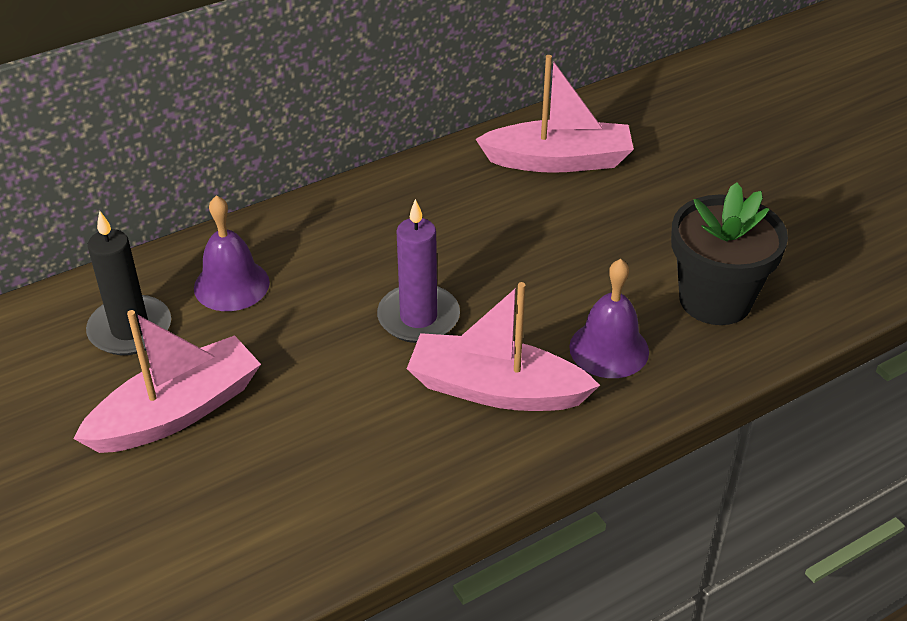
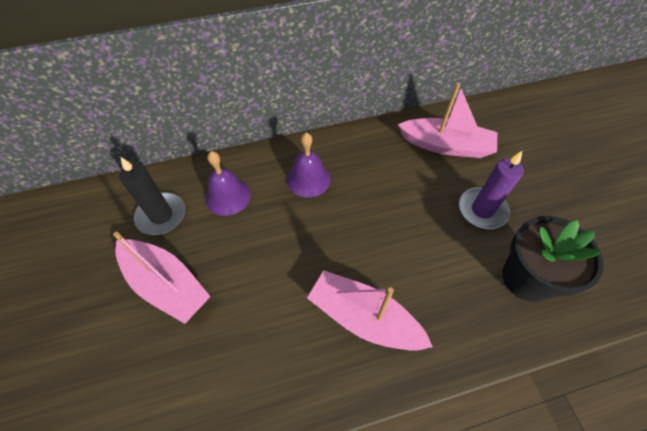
camera: 15 degrees right, 15 degrees up
pink boat [73,310,261,453] -> pink boat turned 60 degrees clockwise [113,232,211,324]
purple candle [377,199,460,343] -> purple candle moved to [459,151,524,229]
purple bell [569,259,649,378] -> purple bell moved to [287,133,331,198]

